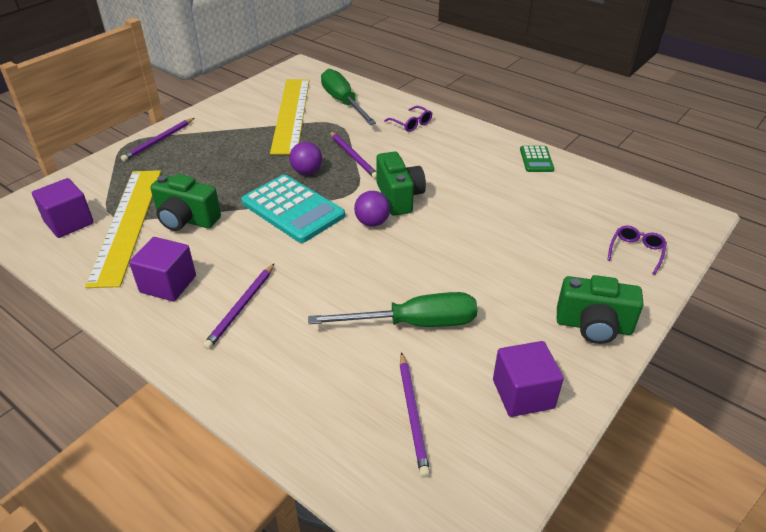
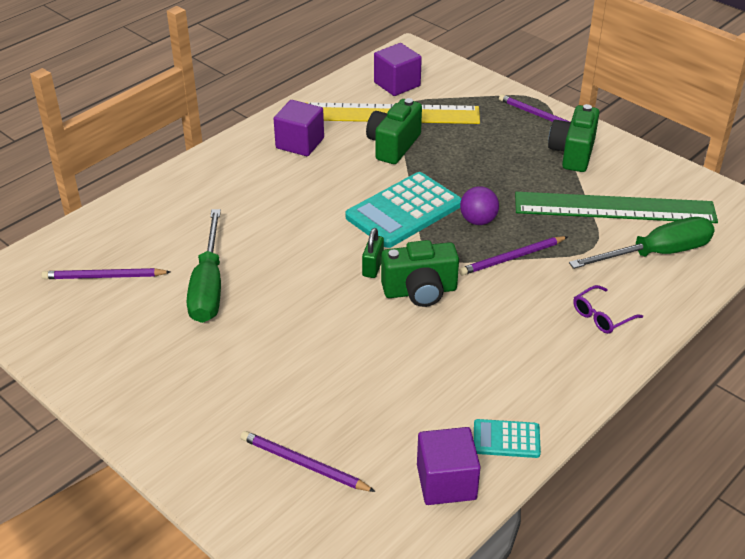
camera: 95 degrees right, 0 degrees up
purple pencil [203,264,274,350] -> purple pencil moved to [241,431,376,492]
yellow ruler [270,79,310,155] -> green ruler [515,192,718,223]
purple ball [354,191,390,227] -> green padlock [362,228,384,278]
purple cube [493,341,564,417] -> purple cube moved to [417,427,481,505]
green calculator [520,146,554,172] -> turquoise calculator [474,419,541,458]
green camera [557,275,644,344] -> green camera moved to [548,104,599,172]
purple glasses [607,226,667,275] -> none

